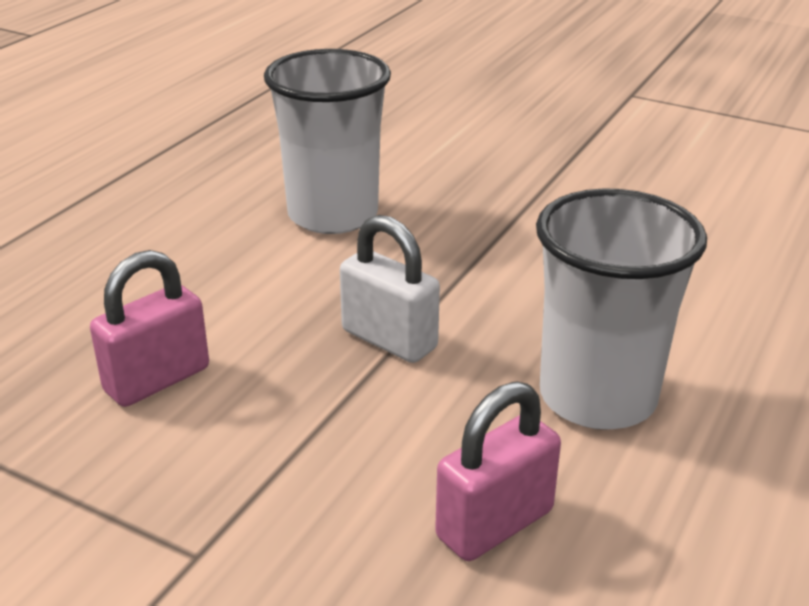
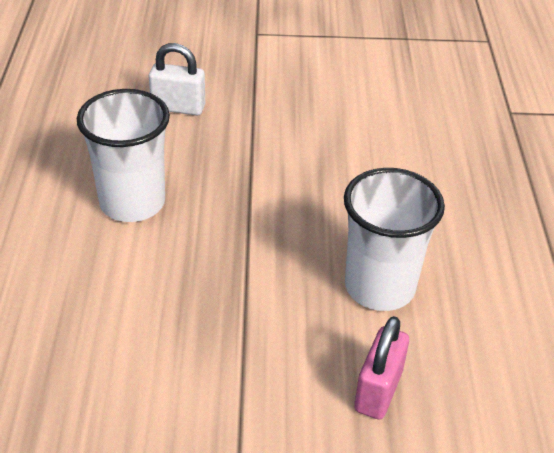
camera: 30 degrees left, 10 degrees up
pink padlock [90,250,209,407] -> none
white padlock [340,215,440,363] -> white padlock moved to [149,43,205,115]

